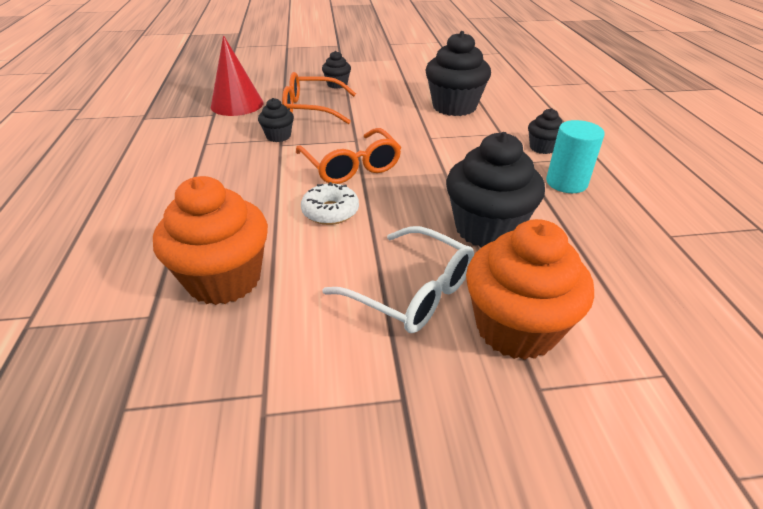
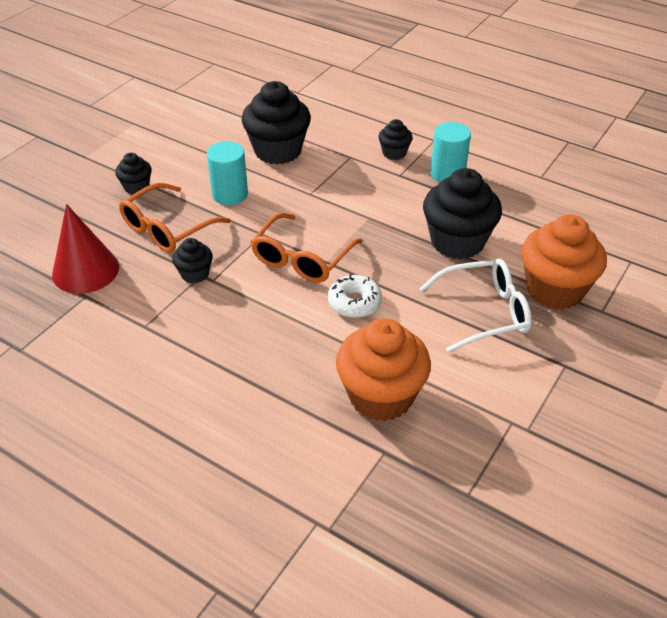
camera: 50 degrees left, 5 degrees up
orange glasses [296,128,401,184] -> orange glasses turned 105 degrees clockwise [251,213,362,283]
none -> turquoise cylinder [207,141,248,205]

